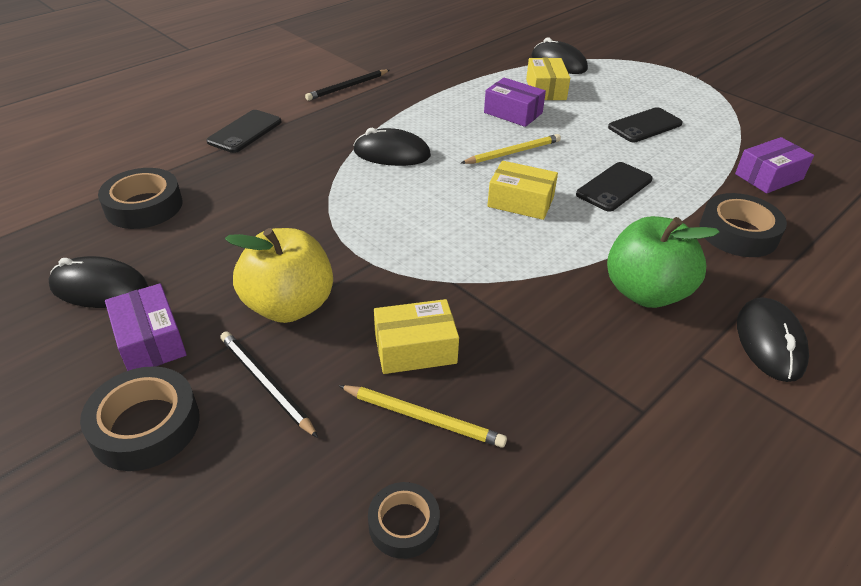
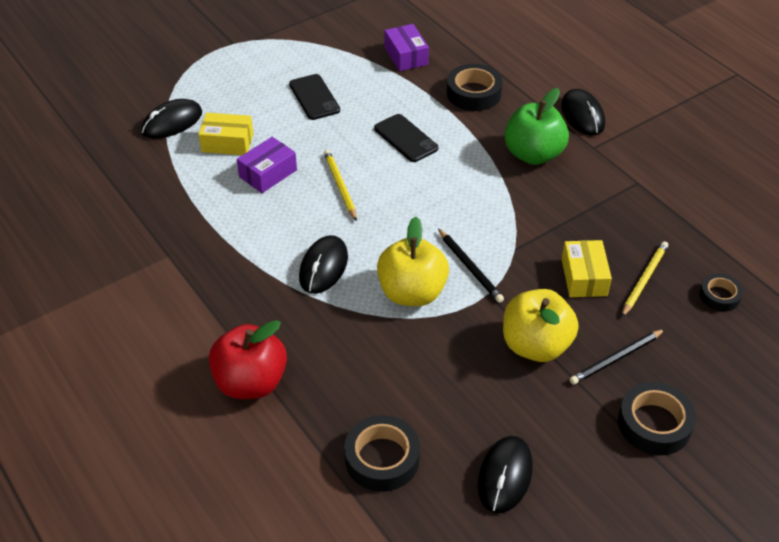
camera: 80 degrees left, 5 degrees up
purple box [105,283,187,371] -> none
black phone [207,110,282,153] -> red apple [209,320,287,399]
black pencil [305,70,389,101] -> black pencil moved to [438,229,504,303]
yellow box [487,161,558,220] -> none
black mouse [737,297,809,382] -> black mouse turned 60 degrees clockwise [561,89,605,136]
none -> yellow apple [377,217,449,306]

